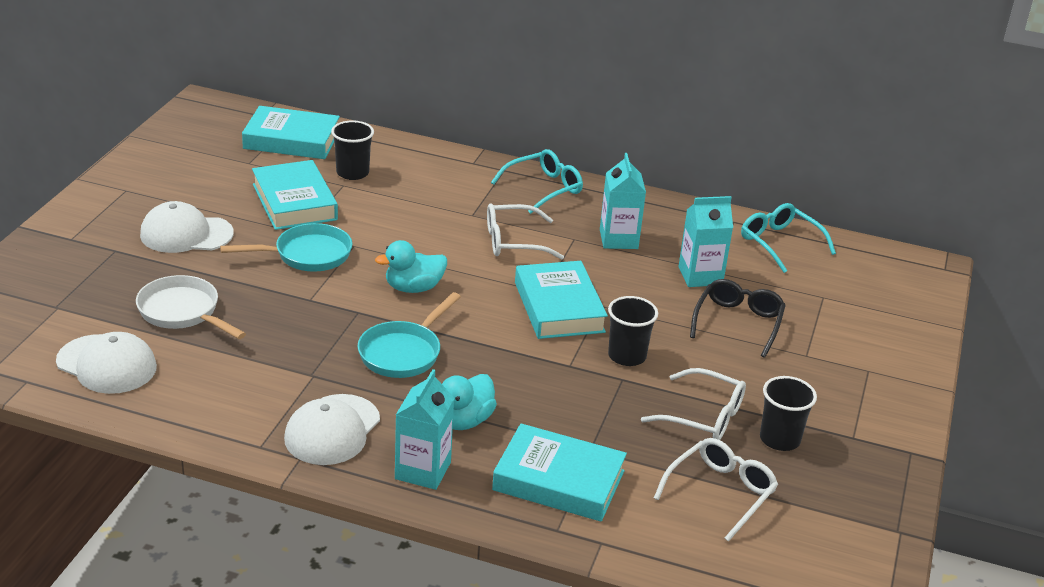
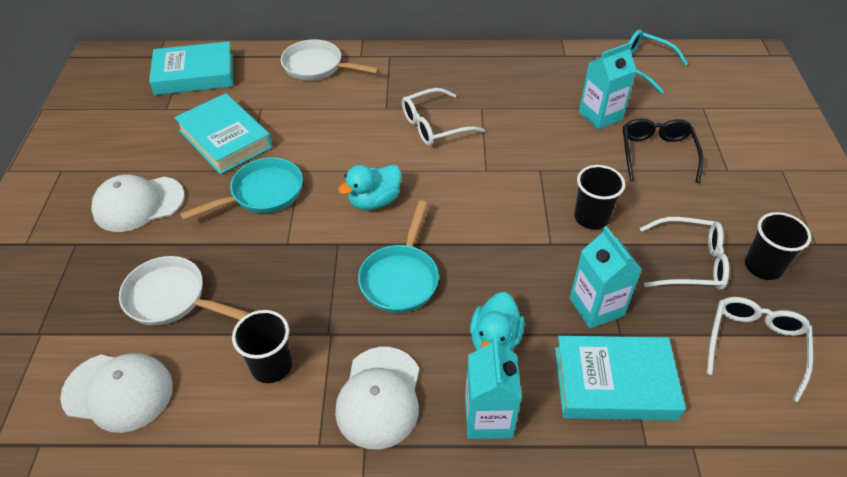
camera: 15 degrees left, 15 degrees up
black cup [331,120,374,180] -> black cup moved to [232,310,292,383]
turquoise glasses [491,149,583,214] -> none
turquoise book [515,261,608,339] -> none
turquoise carton [600,153,646,249] -> turquoise carton moved to [570,226,642,329]
none -> white pan [281,39,379,81]

